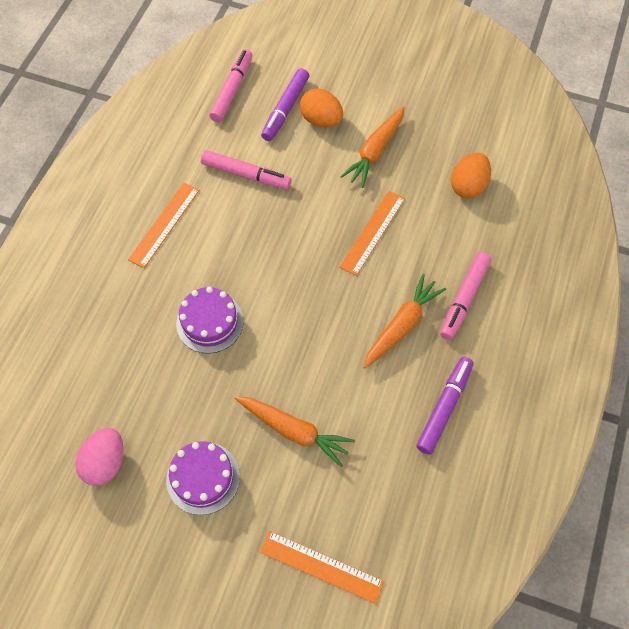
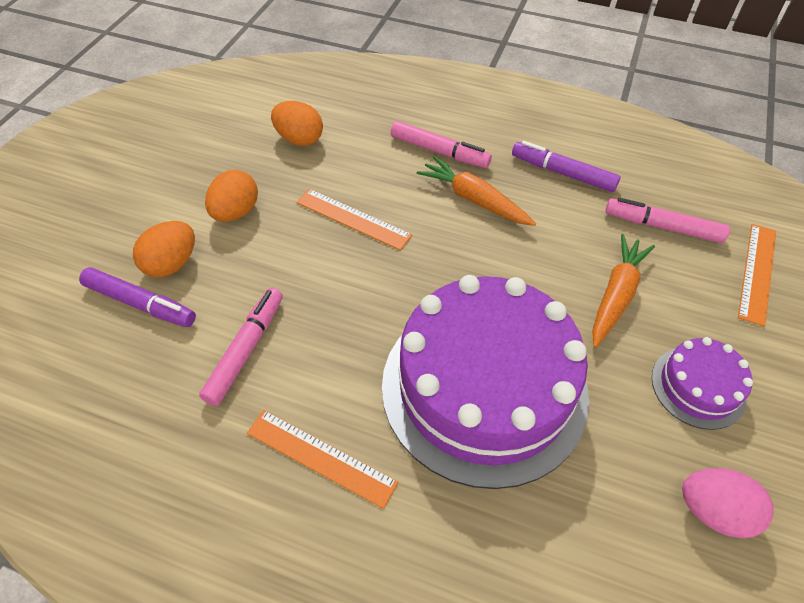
camera: 90 degrees left, 10 degrees down
purple cake [176,287,244,354] -> purple cake [382,275,589,489], size x2.23
pink marker [209,49,253,122] -> pink marker moved to [605,197,730,243]
orange carrot [340,106,405,188] -> orange egg [205,170,258,222]

